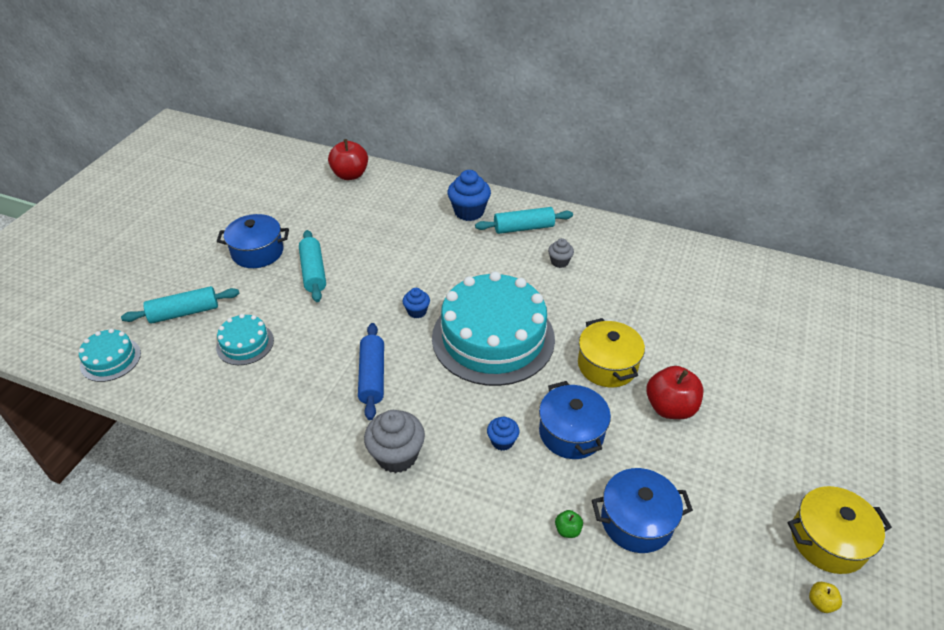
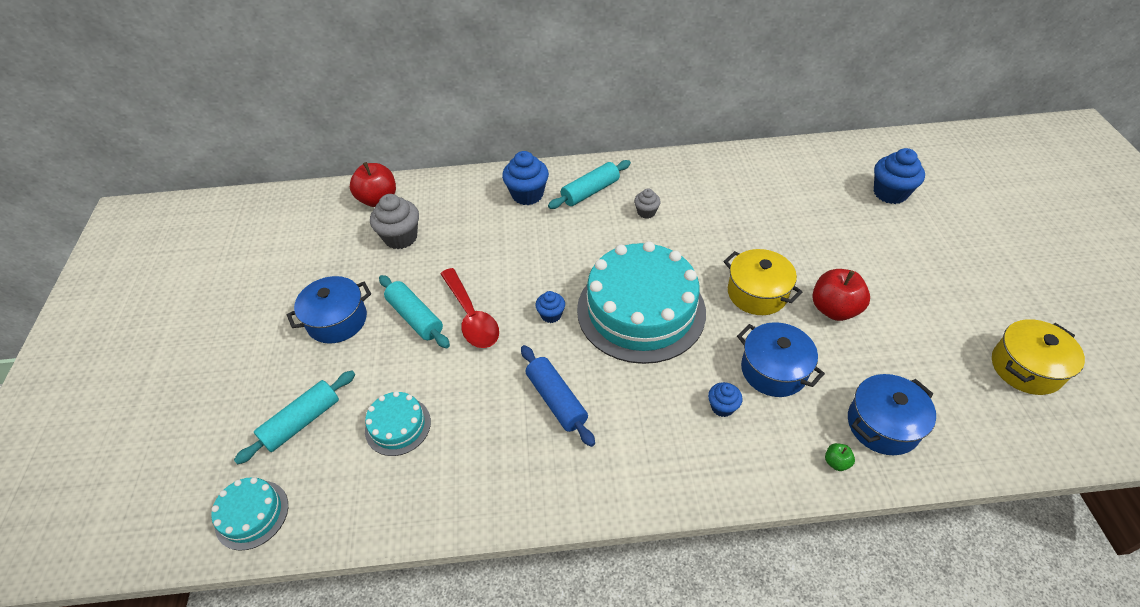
camera: 25 degrees left, 5 degrees up
grey cupcake [364,410,425,473] -> grey cupcake moved to [370,194,419,249]
yellow apple [809,582,842,613] -> none
none -> red spoon [441,268,499,348]
none -> blue cupcake [874,148,925,204]

